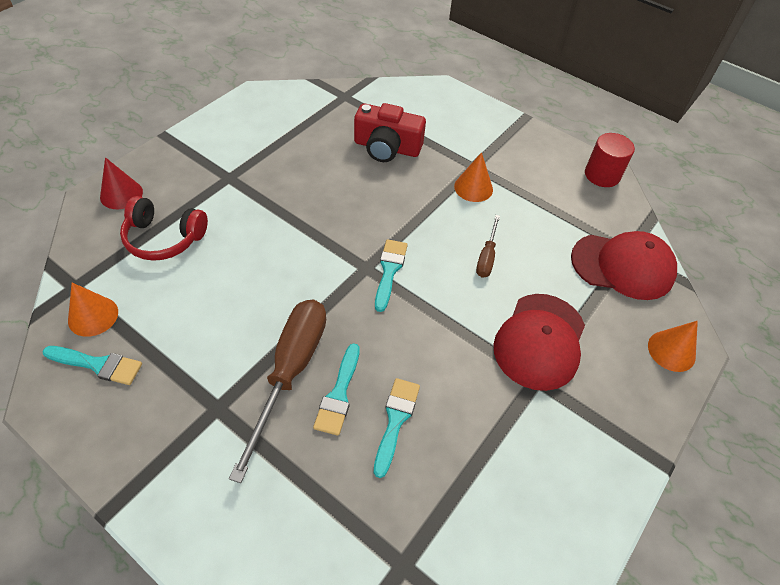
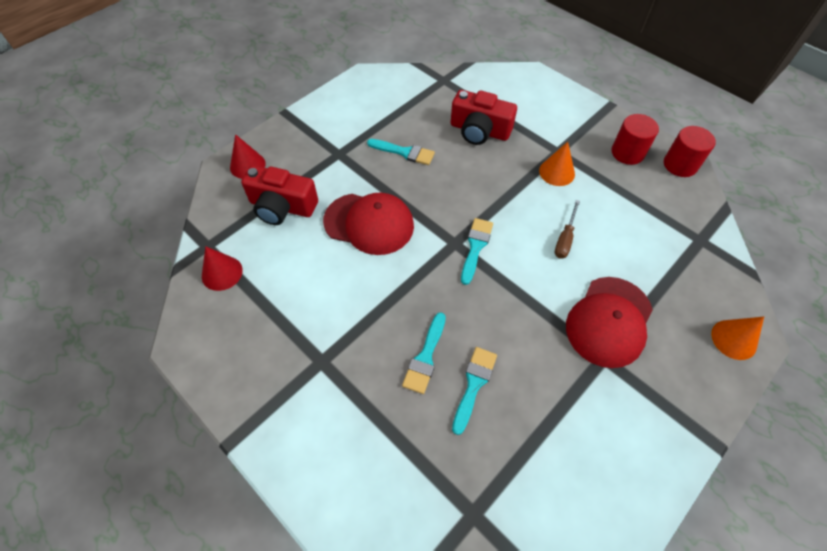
camera: 10 degrees right, 5 degrees up
turquoise brush [43,346,142,385] -> turquoise brush moved to [367,139,435,165]
orange cone [68,283,118,337] -> red cone [202,246,243,291]
red headphones [120,196,208,261] -> red camera [241,165,318,225]
brown screwdriver [229,300,326,483] -> none
red cap [571,231,677,300] -> red cap moved to [323,193,414,255]
none -> red cylinder [611,114,659,165]

